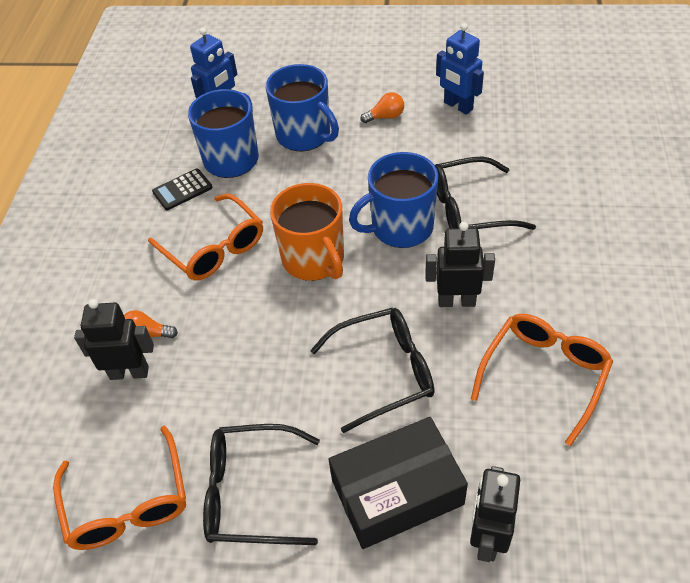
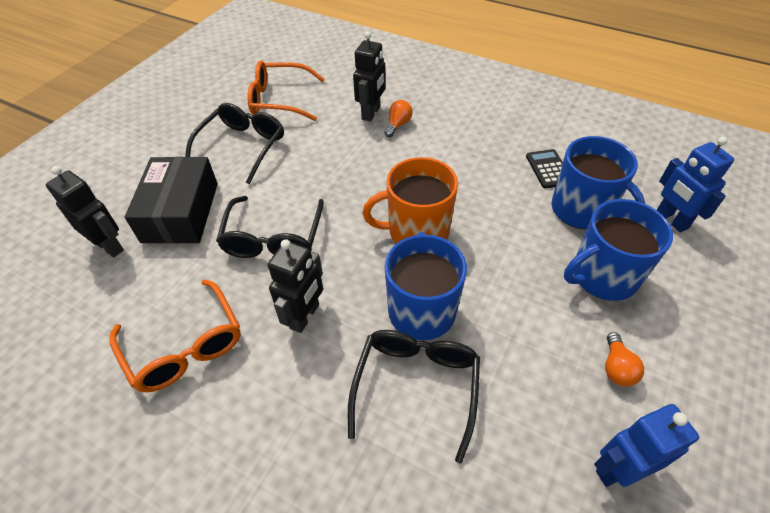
camera: 110 degrees right, 0 degrees up
orange glasses [148,194,263,280] -> none

